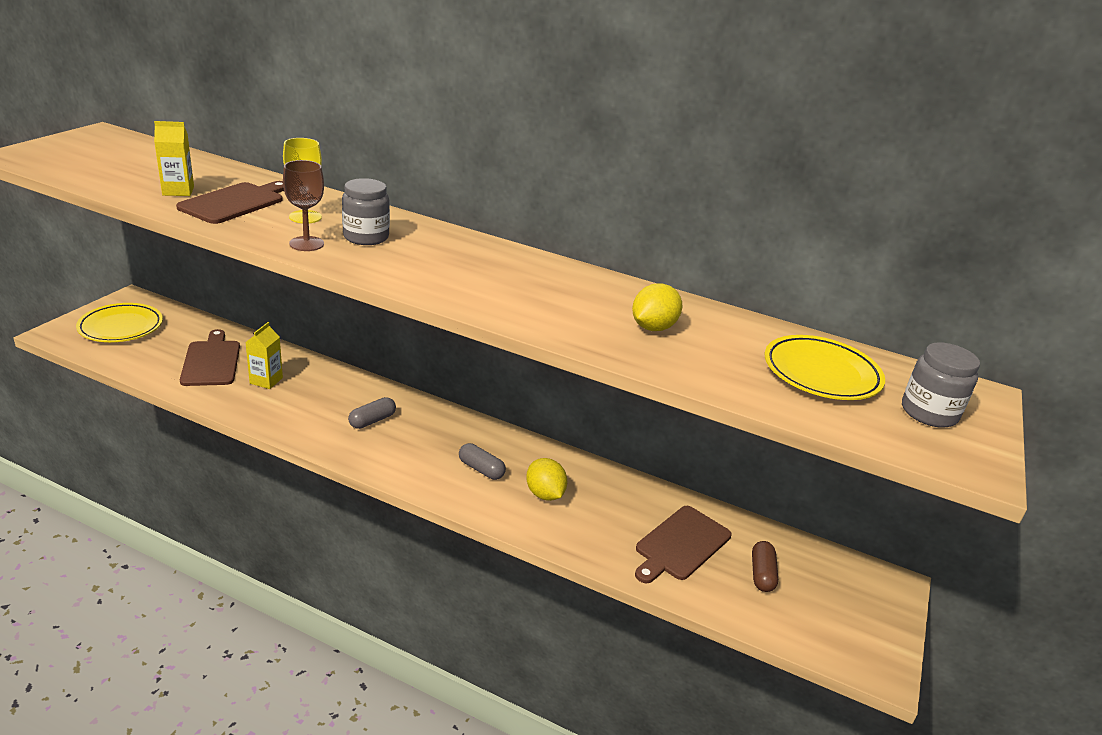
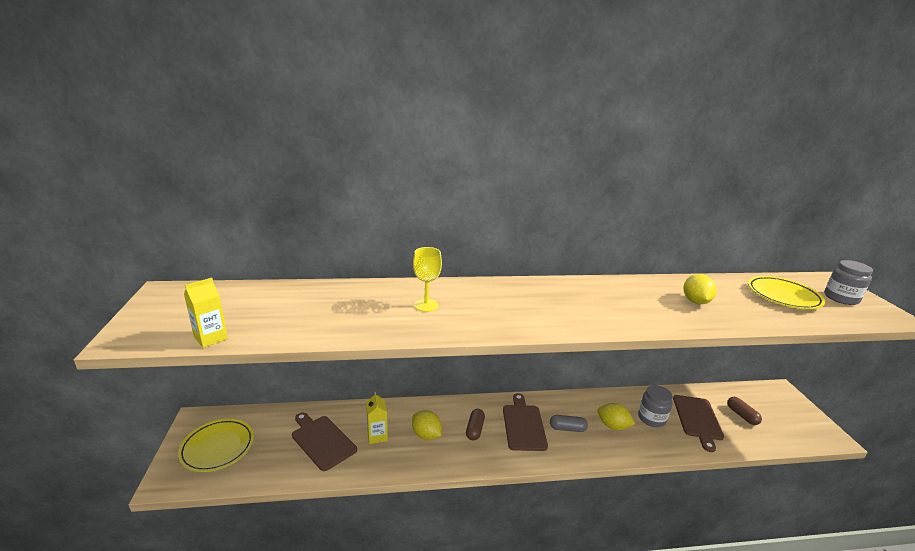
camera: 30 degrees left, 5 degrees down
yellow carton [154,121,194,196] -> yellow carton moved to [184,278,228,348]
brown cutting board [176,181,284,224] -> brown cutting board moved to [503,393,548,451]
brown goblet [283,160,324,251] -> none
grey jar [342,178,390,245] -> grey jar moved to [638,385,673,427]
grey capsule [348,397,396,429] -> brown capsule [466,409,485,440]
none -> yellow lemon [412,410,442,440]

